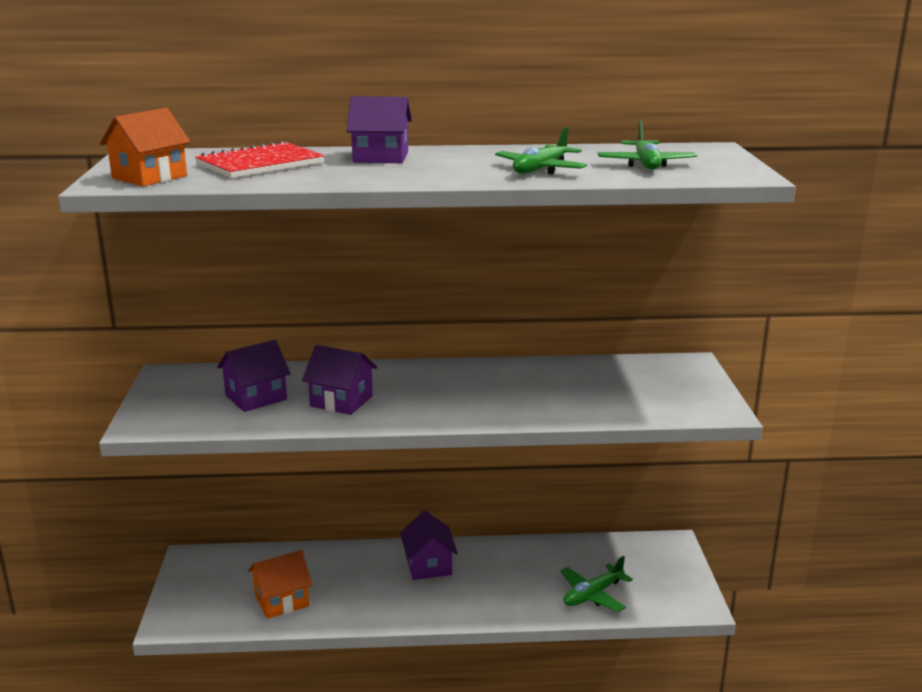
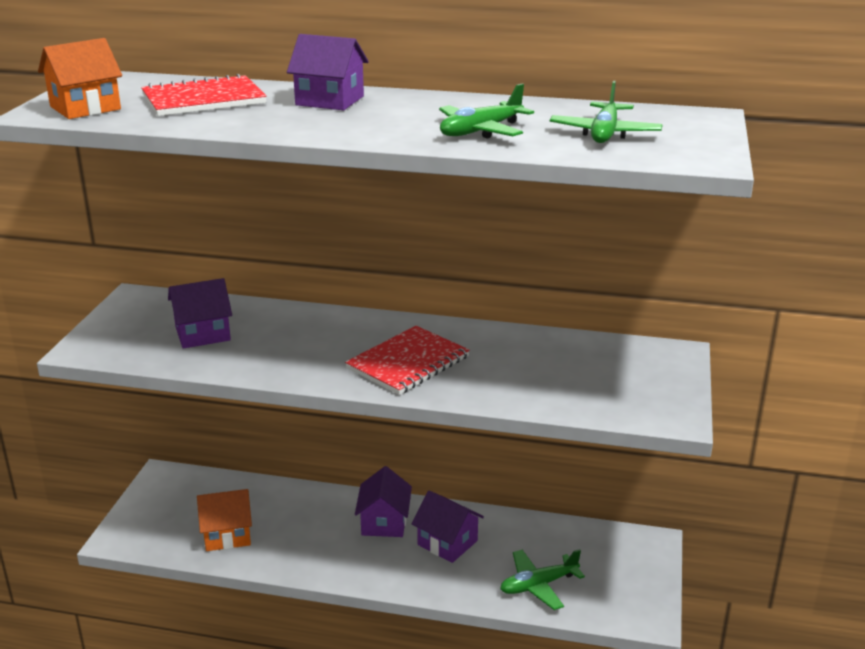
camera: 15 degrees right, 5 degrees up
purple house [302,345,377,415] -> purple house moved to [412,490,484,563]
none -> red notebook [345,326,470,395]

